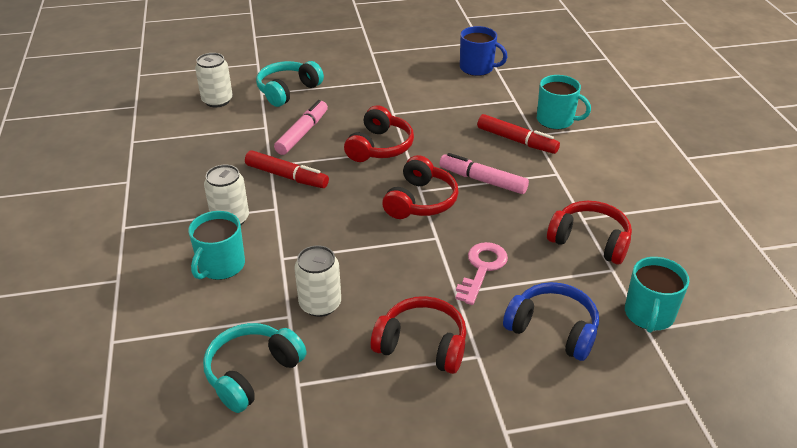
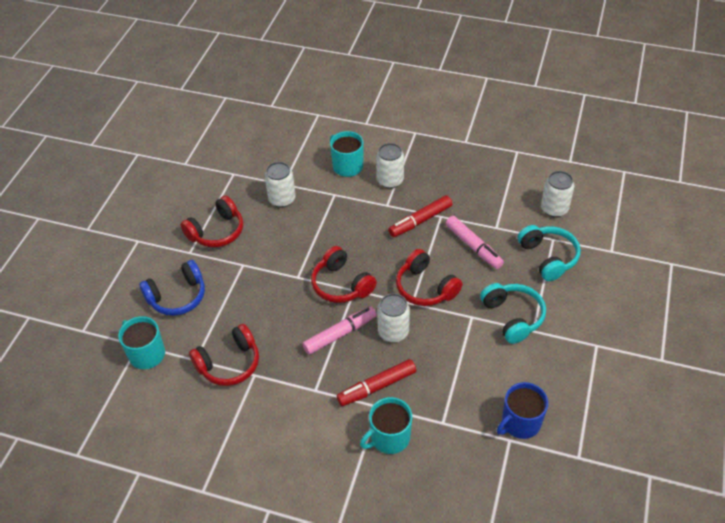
camera: 120 degrees right, 10 degrees up
turquoise headphones [203,323,307,413] -> turquoise headphones moved to [480,283,546,344]
pink key [456,242,508,305] -> none
none -> white can [377,293,410,342]

